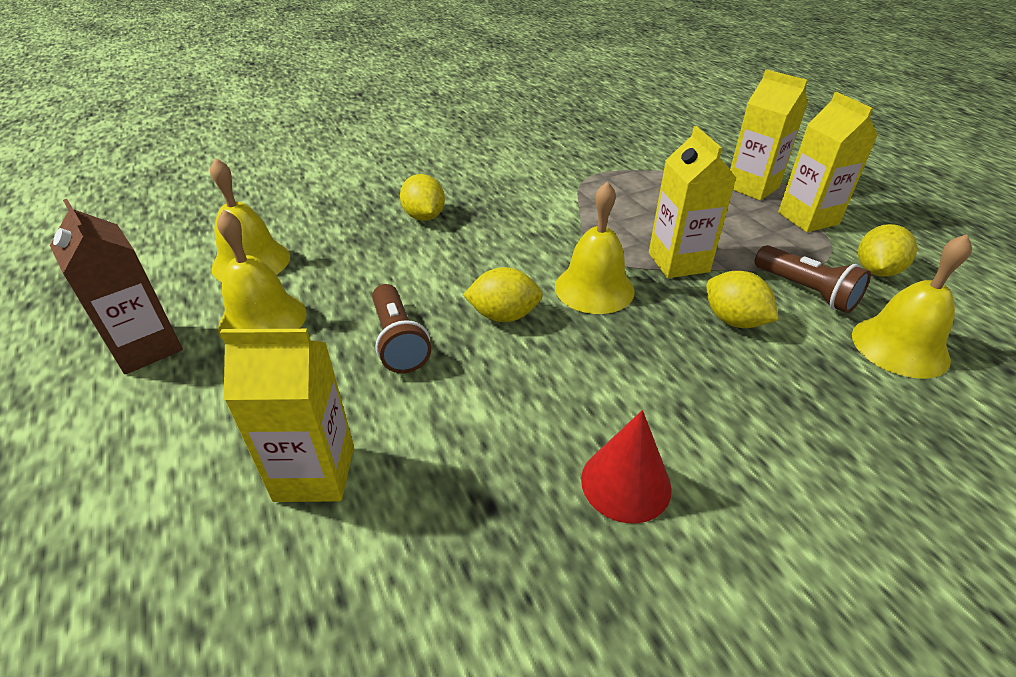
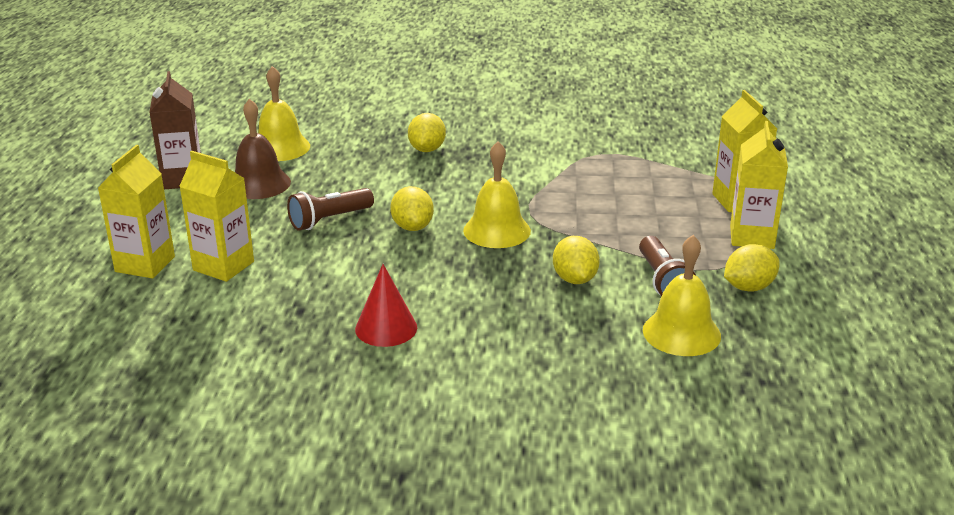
camera: 30 degrees right, 10 degrees down
yellow bell [217,209,306,340] -> brown bell [235,99,291,199]
brown flashlight [372,284,431,373] -> brown flashlight turned 45 degrees clockwise [287,188,374,231]
yellow lemon [463,267,543,322] -> yellow lemon turned 45 degrees clockwise [390,186,434,231]
yellow carton [649,126,736,278] -> yellow carton moved to [98,145,175,278]

